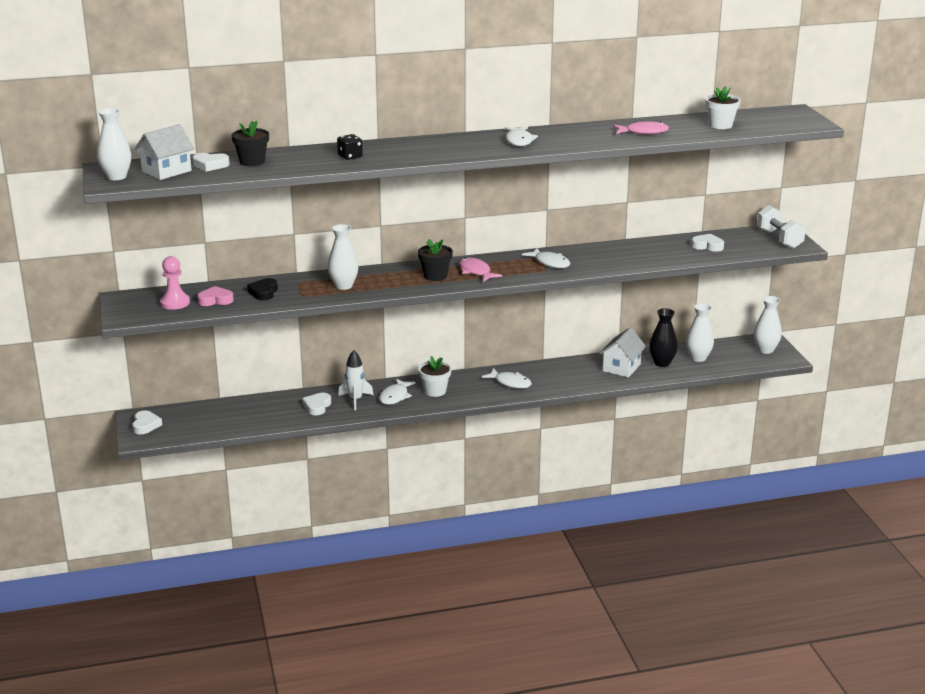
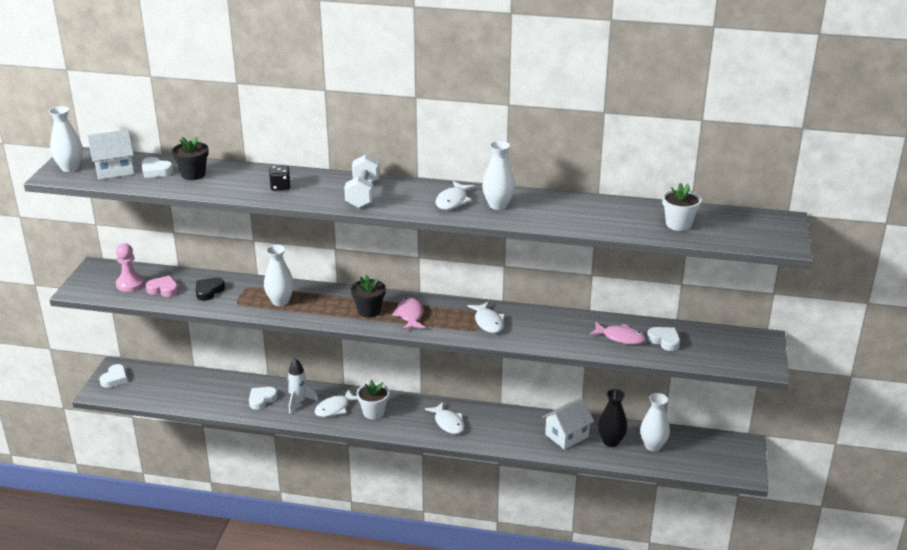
camera: 25 degrees right, 5 degrees up
pink fish [613,121,669,134] -> pink fish moved to [589,322,646,345]
white vase [754,296,782,354] -> white vase moved to [482,141,515,210]
white dumbbell [757,205,806,249] -> white dumbbell moved to [344,154,380,208]

